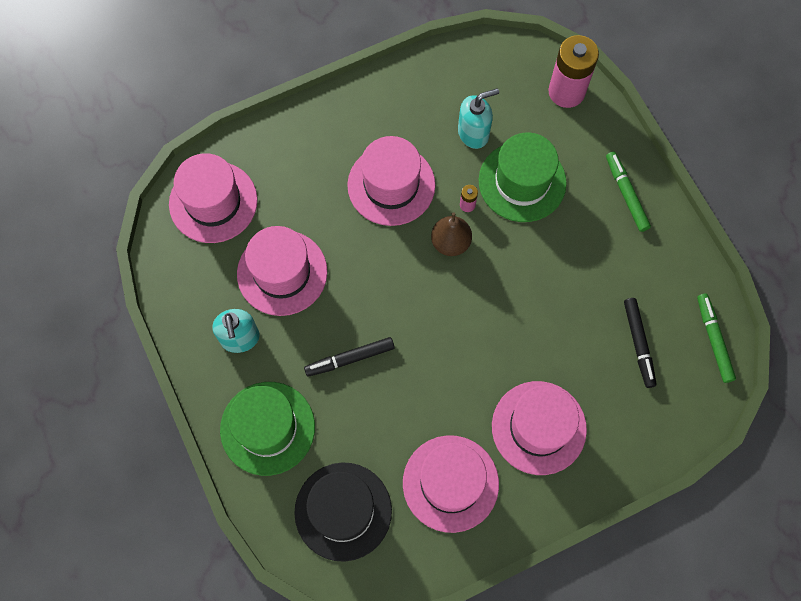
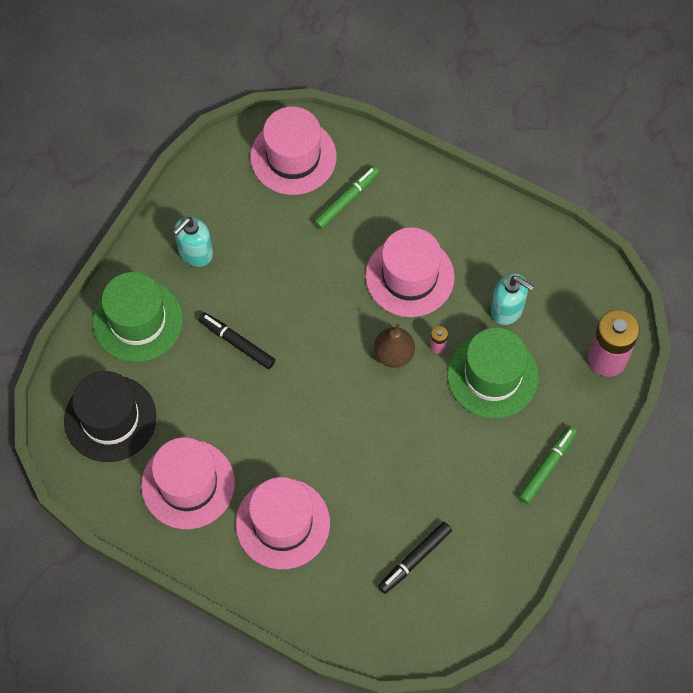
camera: 55 degrees right, 5 degrees down
pink hat [237,226,327,316] -> none
green marker [697,294,736,383] -> green marker moved to [314,166,379,229]

